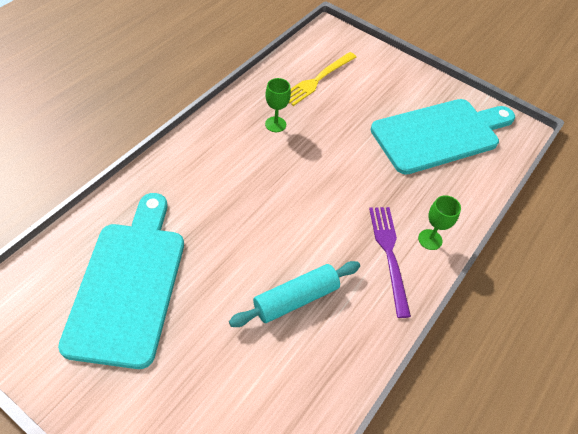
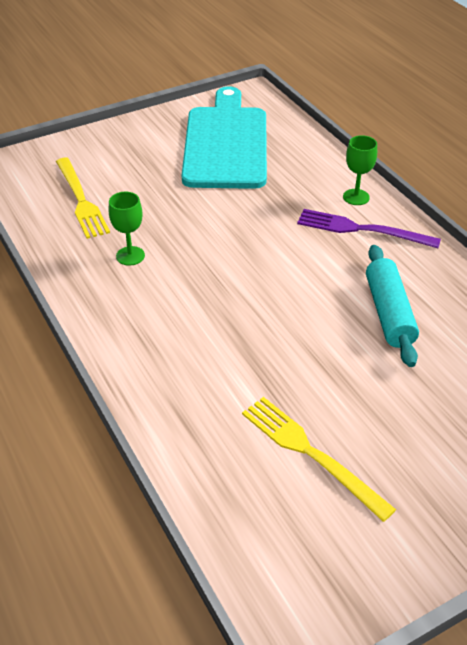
camera: 60 degrees left, 10 degrees down
turquoise cutting board [58,193,184,369] -> yellow fork [242,397,396,522]

